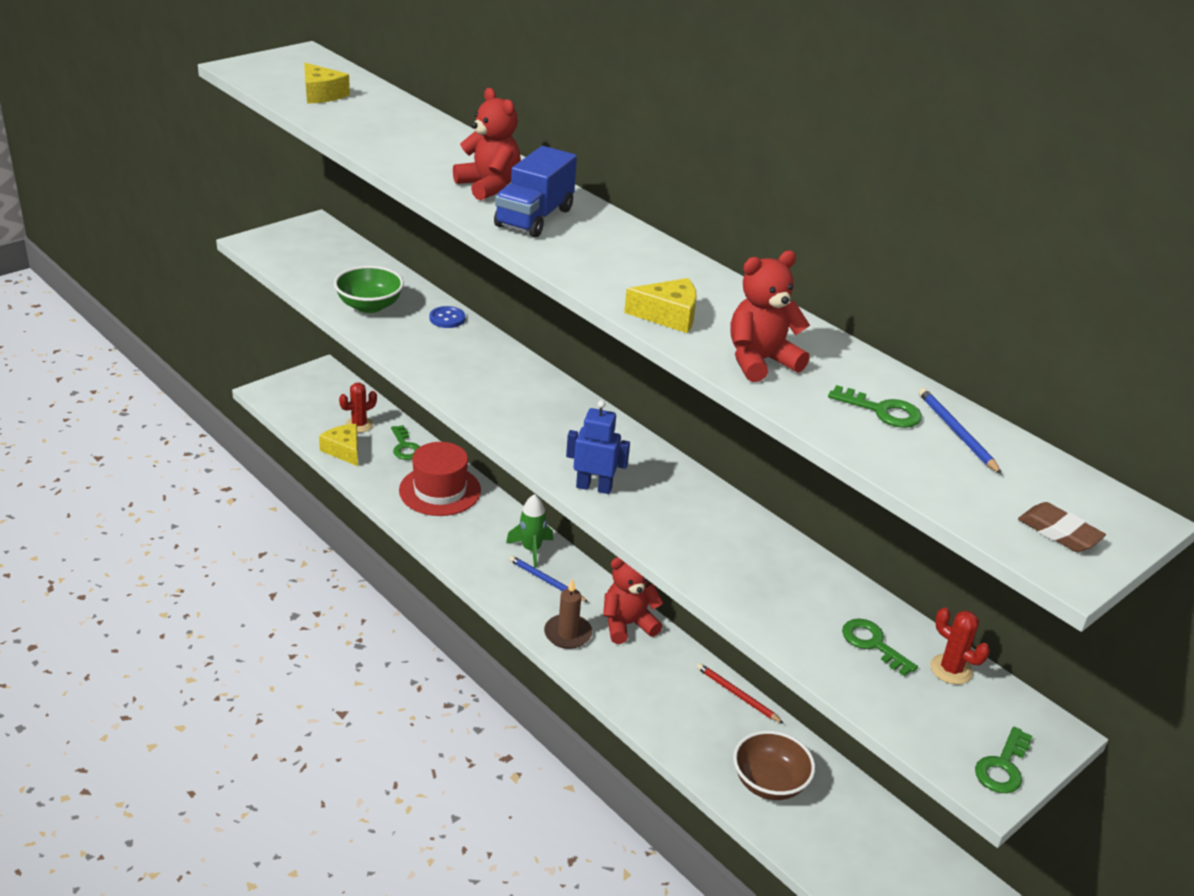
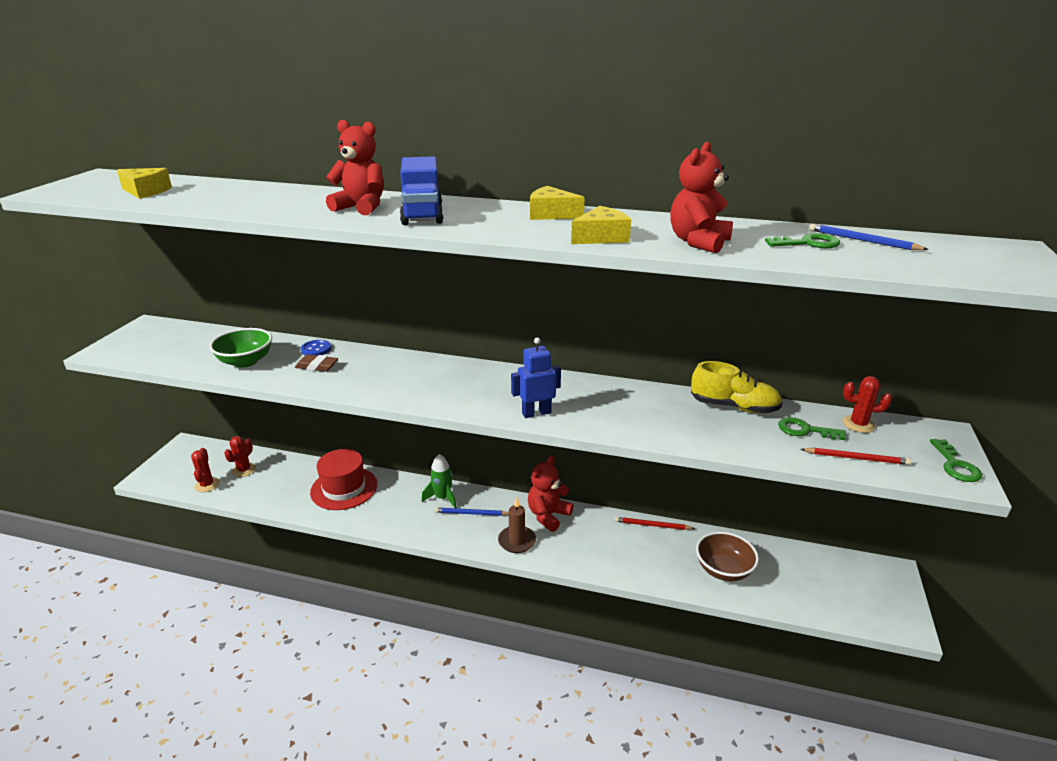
camera: 30 degrees left, 5 degrees down
yellow cheese [319,424,358,466] -> yellow cheese moved to [530,186,585,220]
green key [391,425,420,460] -> none
brown eraser [1018,502,1106,552] -> brown eraser moved to [295,355,338,372]
none -> red cactus [191,448,220,492]
none -> yellow shoe [691,361,782,413]
none -> red pencil [801,448,912,465]

